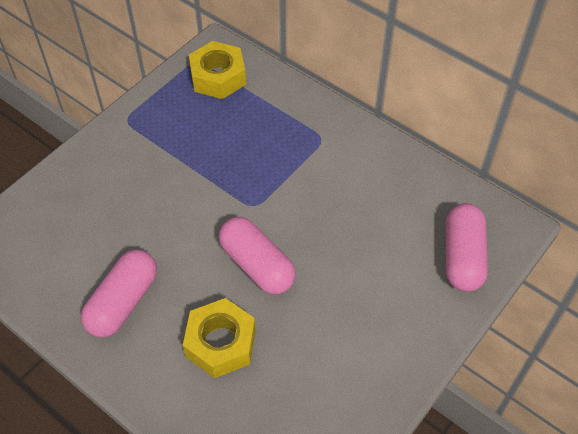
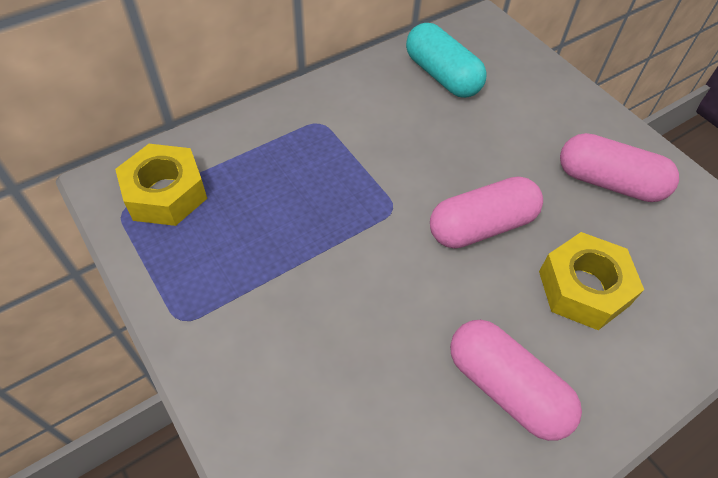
camera: 75 degrees left, 0 degrees up
pink capsule [446,203,488,292] -> pink capsule moved to [560,133,679,202]
none -> turquoise capsule [406,23,487,98]

